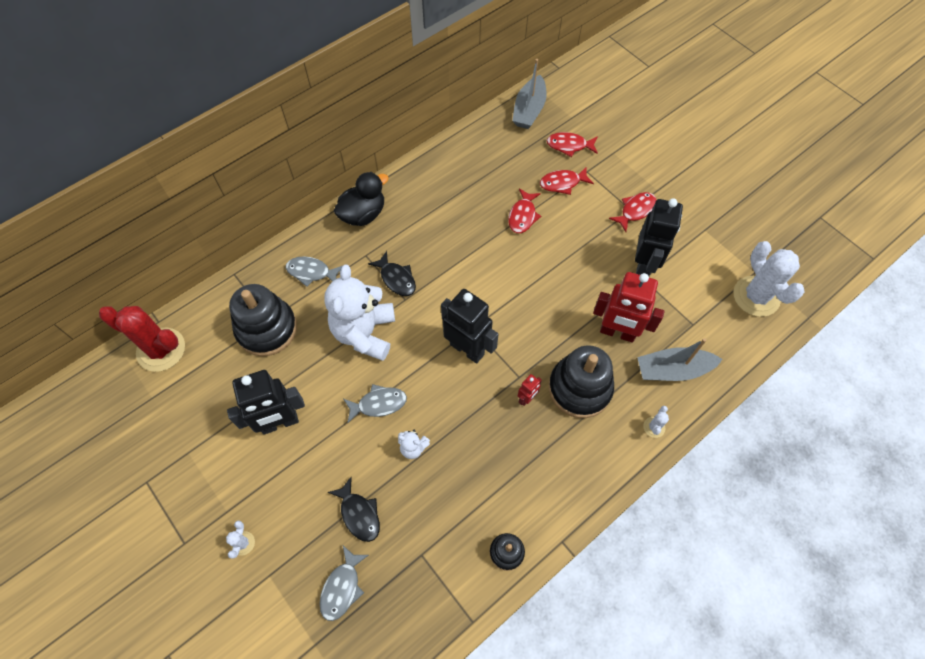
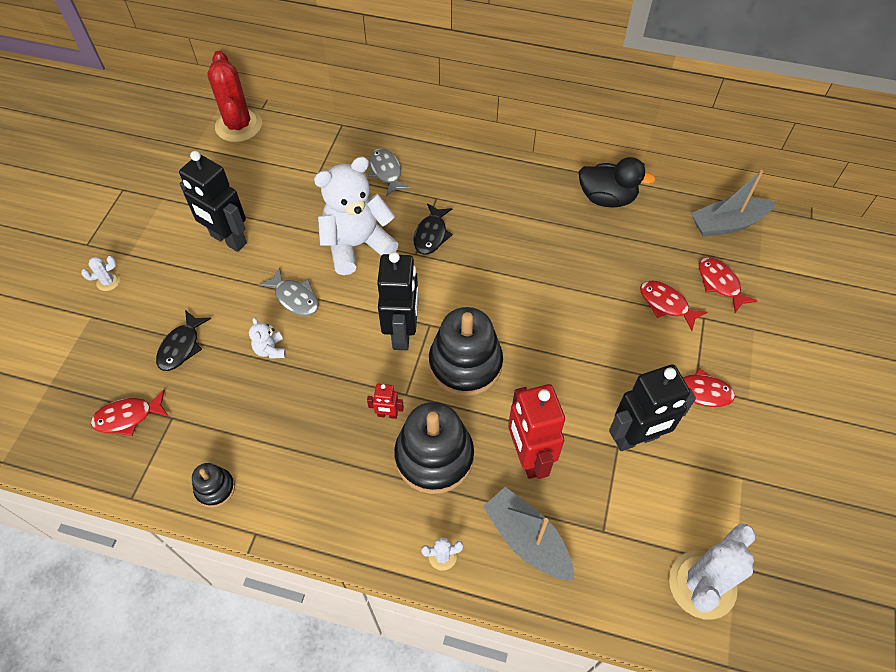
camera: 55 degrees right, 5 degrees down
black stacking toy [229,284,297,356] -> black stacking toy moved to [429,307,503,396]
grey fish [320,545,369,621] -> none
black duck [334,172,389,226] -> black duck moved to [579,157,656,208]
red fish [508,188,541,233] -> red fish moved to [91,390,169,436]

